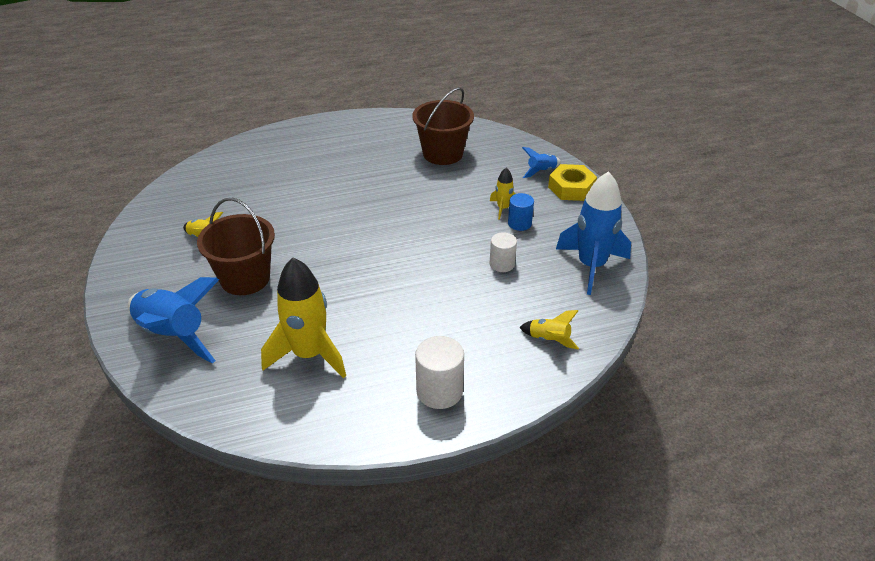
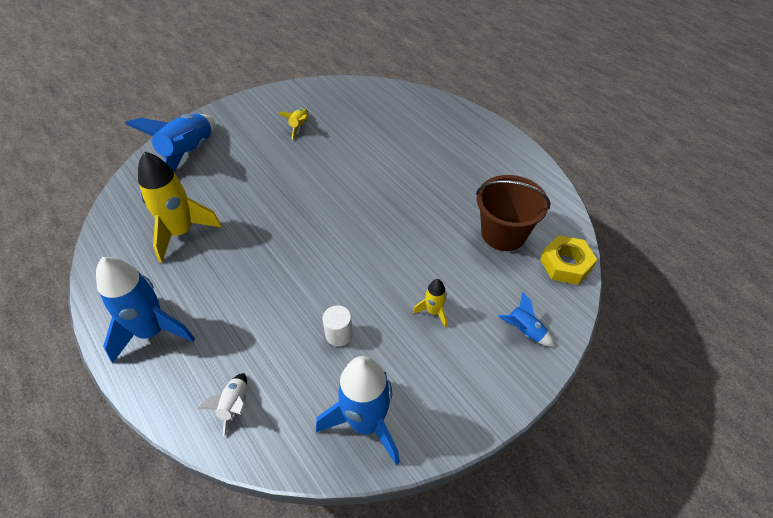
camera: 70 degrees right, 10 degrees up
brown bucket [197,198,275,295] -> none
white cylinder [415,336,464,409] -> blue rocket [96,257,195,363]
blue cylinder [508,193,534,231] -> none
yellow rocket [519,310,579,350] -> white rocket [198,373,247,437]
yellow nut [548,164,597,201] -> yellow nut moved to [540,235,598,285]

